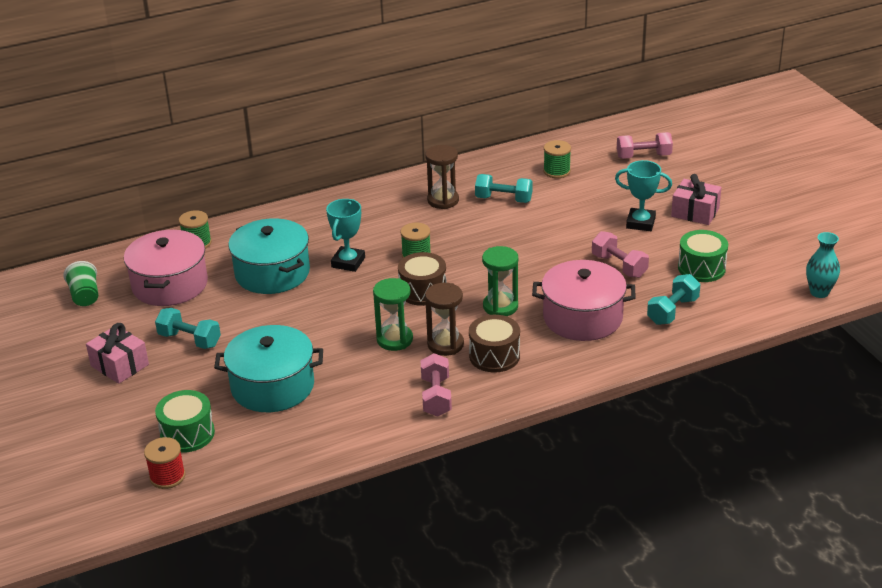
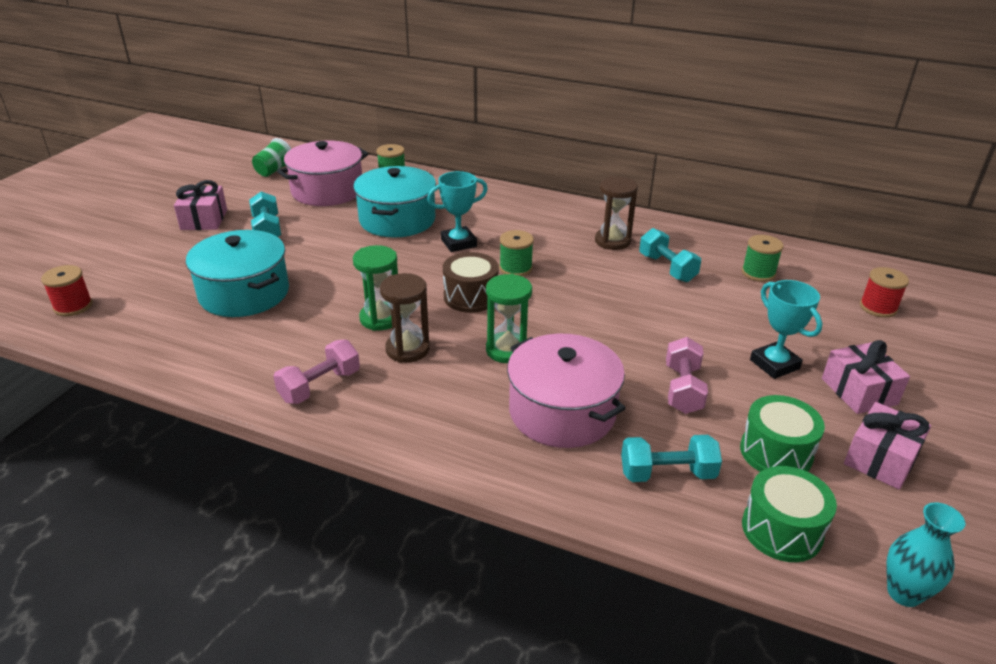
camera: 45 degrees right, 0 degrees up
green drum [155,390,215,453] -> green drum moved to [742,466,837,562]
brown drum [469,315,520,372] -> none
pink dumbbell [617,132,673,159] -> red spool [860,267,909,318]
none -> pink gift [844,402,931,490]

